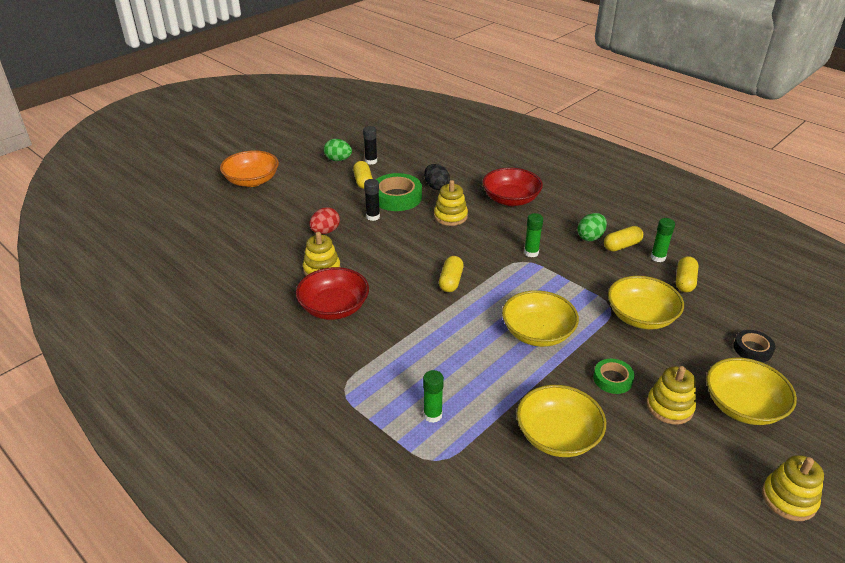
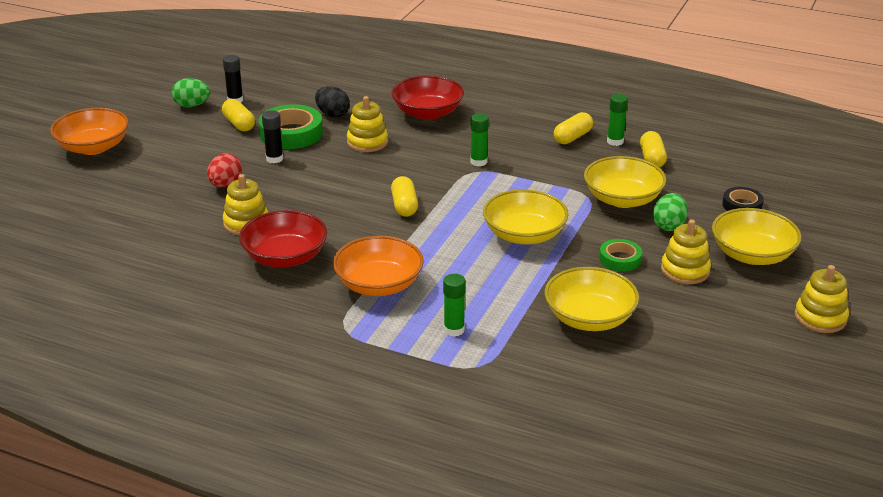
camera: 20 degrees left, 5 degrees down
green egg [577,213,607,241] -> green egg moved to [653,193,688,231]
none -> orange bowl [333,236,424,296]

